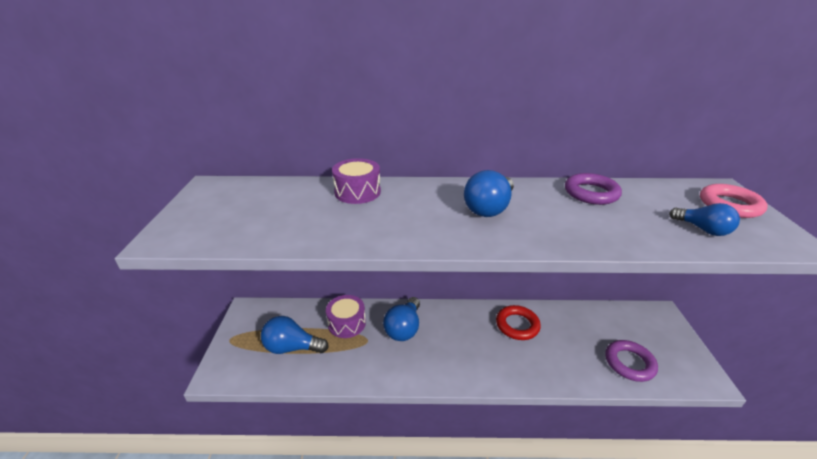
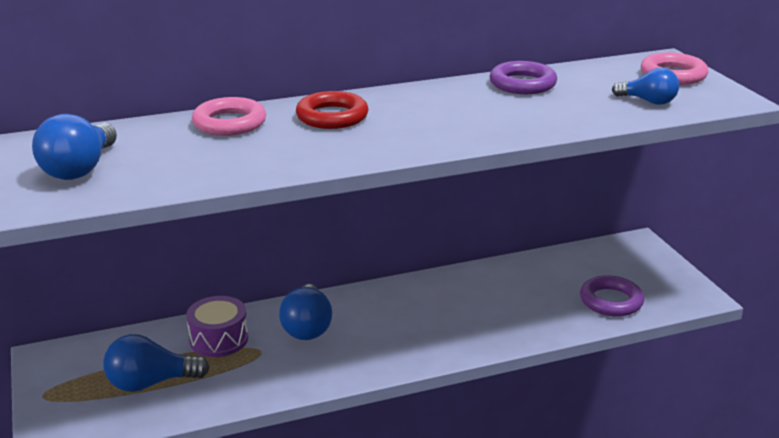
camera: 20 degrees left, 5 degrees down
purple drum [332,158,381,204] -> pink ring [192,97,266,136]
blue light bulb [464,170,514,217] -> blue light bulb moved to [32,114,117,180]
red ring [496,305,541,340] -> red ring moved to [296,91,368,129]

